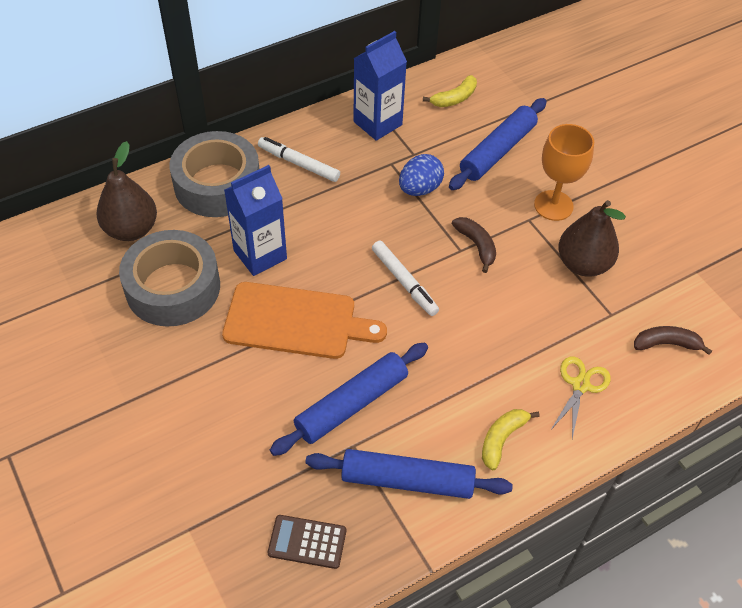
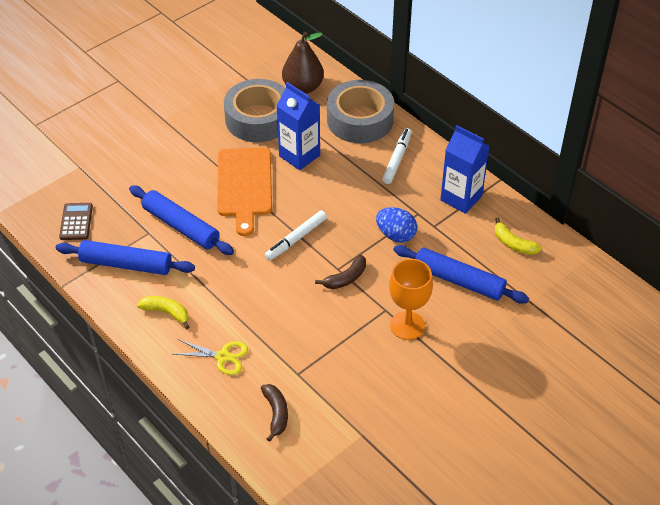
camera: 80 degrees right, 5 degrees down
blue rolling pin [305,449,513,499] -> blue rolling pin turned 75 degrees counterclockwise [56,240,195,275]
brown pear [558,200,626,277] -> none

